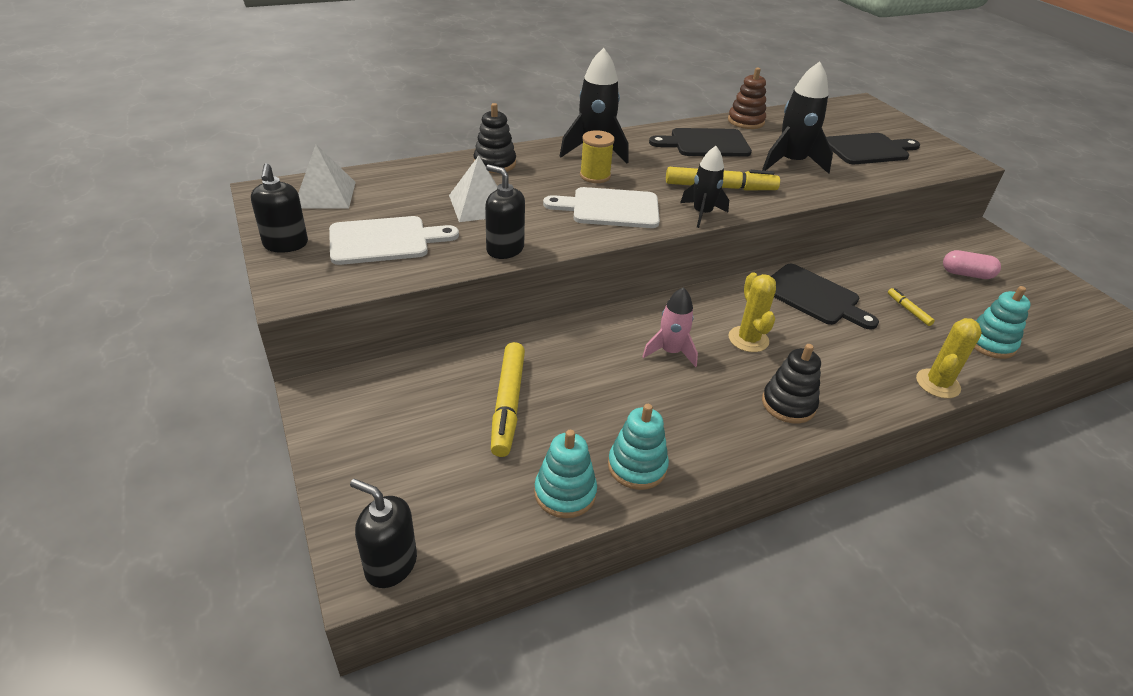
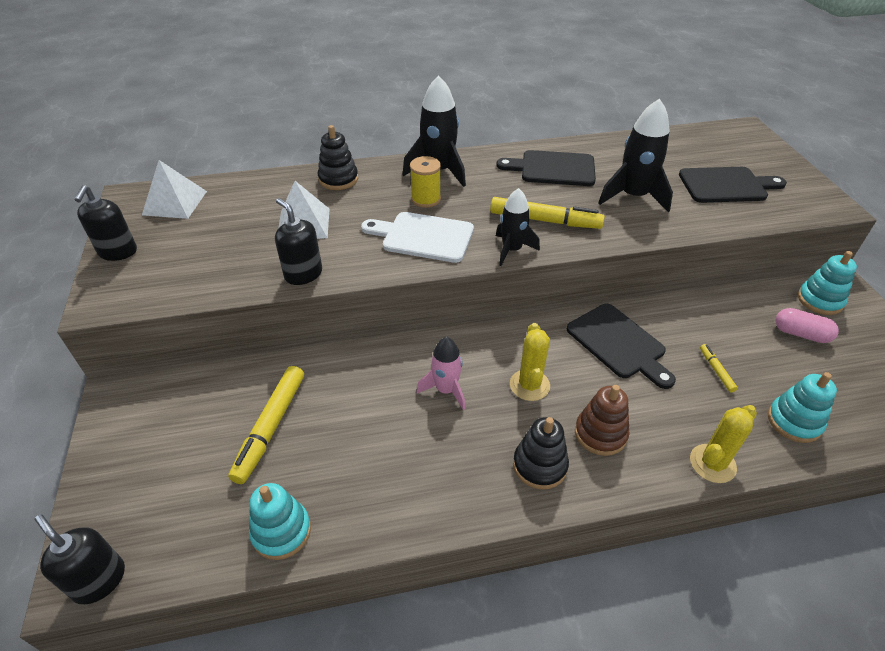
camera: 15 degrees right, 5 degrees up
white cutting board [329,216,459,265] -> none
turquoise stacking toy [608,404,669,490] -> turquoise stacking toy moved to [798,251,857,315]
brown stacking toy [728,67,766,129] -> brown stacking toy moved to [575,385,630,456]

